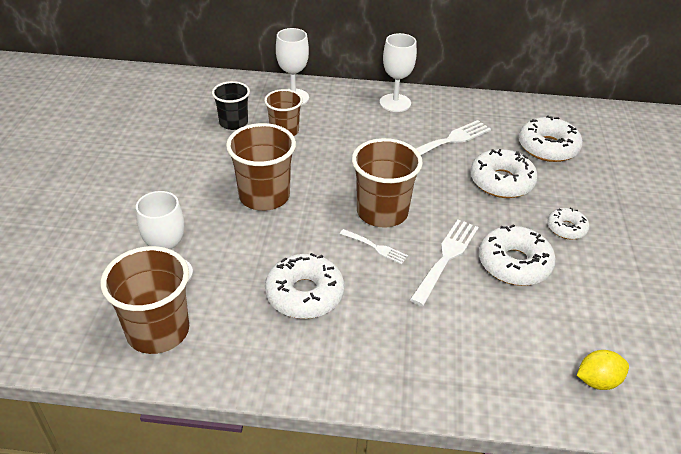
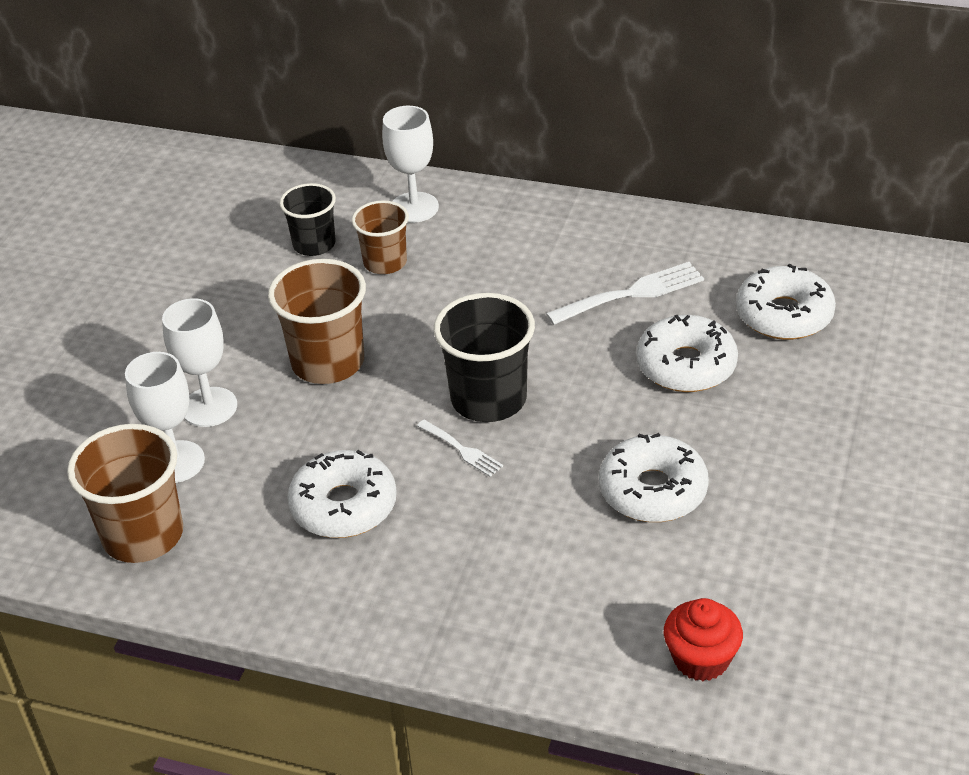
camera: 15 degrees right, 0 degrees up
brown cup [352,138,423,227] -> black cup [434,293,535,422]
white goblet [380,33,417,112] -> white goblet moved to [162,298,237,427]
white fork [410,220,479,306] -> none
white donut [547,207,590,239] -> none
yellow lemon [577,350,629,390] -> red cupcake [664,598,743,681]

